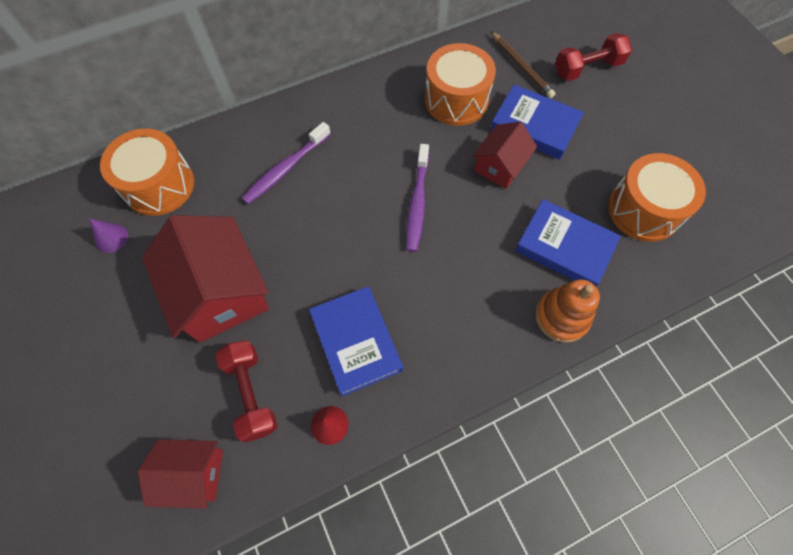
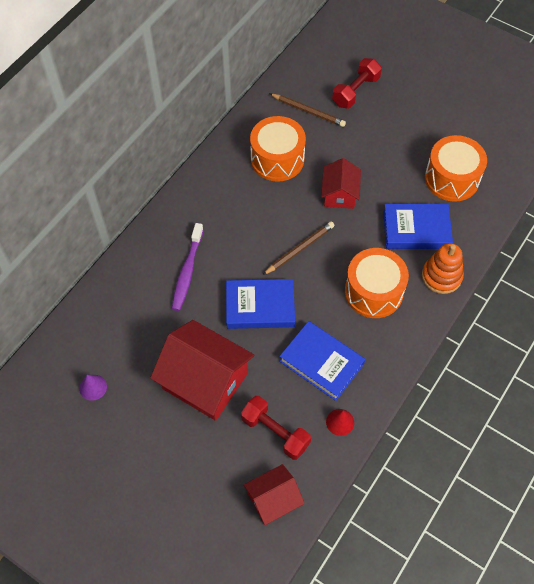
camera: 30 degrees left, 5 degrees down
orange drum [100,128,194,216] -> orange drum moved to [345,248,409,318]
purple toothbrush [406,144,429,252] -> brown pencil [263,221,335,275]
blue book [490,84,584,160] -> blue book moved to [226,279,295,329]

